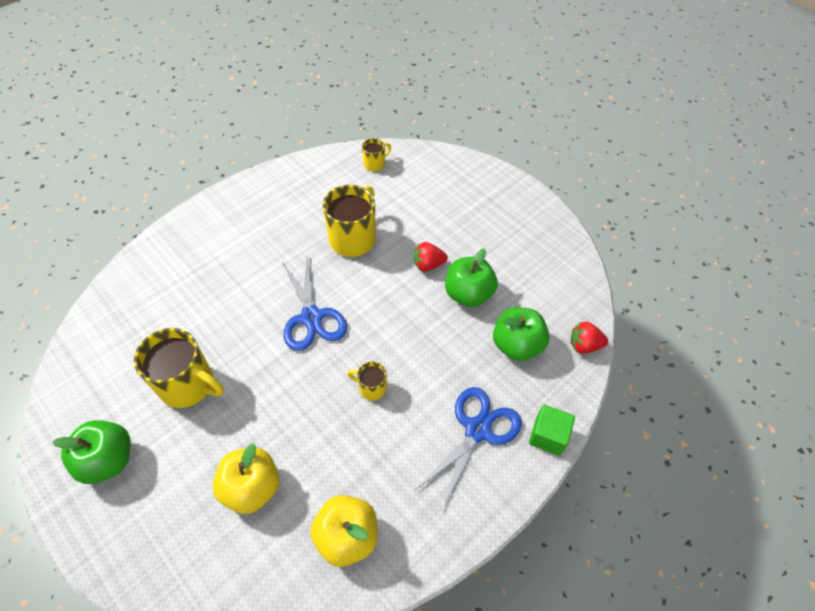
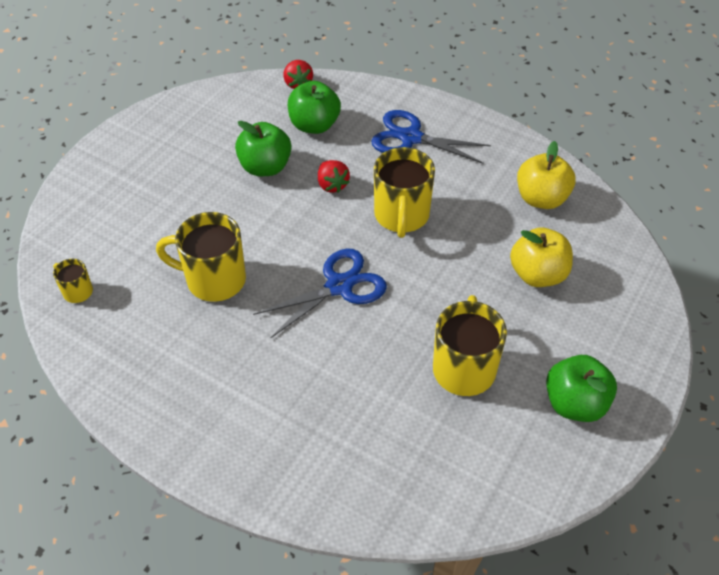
camera: 105 degrees left, 5 degrees down
yellow mug [347,362,387,400] -> yellow mug [374,147,435,238], size x1.99
red strawberry [414,242,448,272] -> red strawberry moved to [318,160,350,193]
green cube [529,405,575,455] -> none

